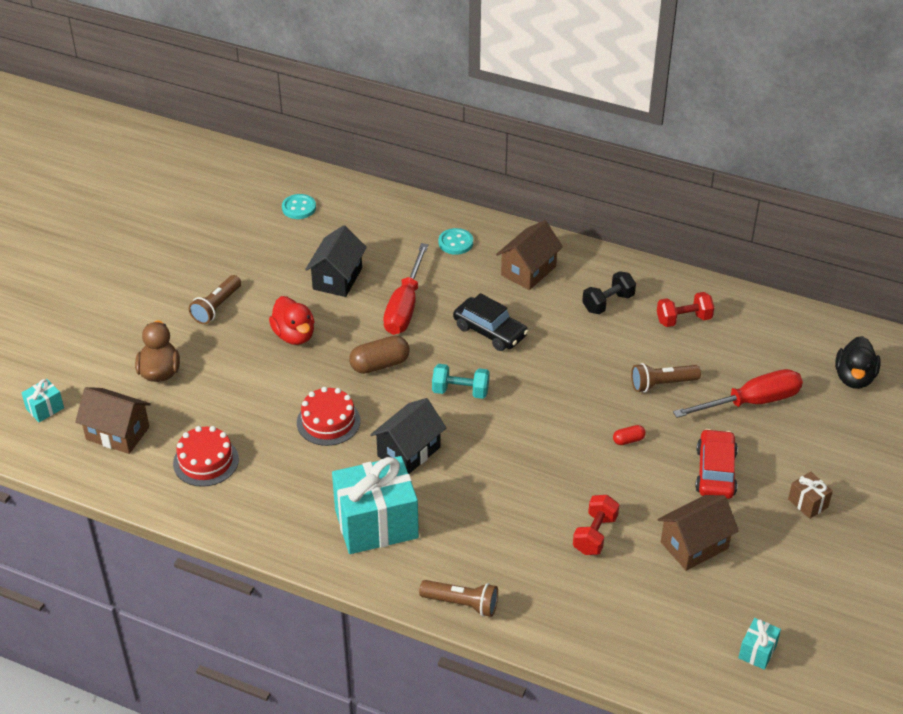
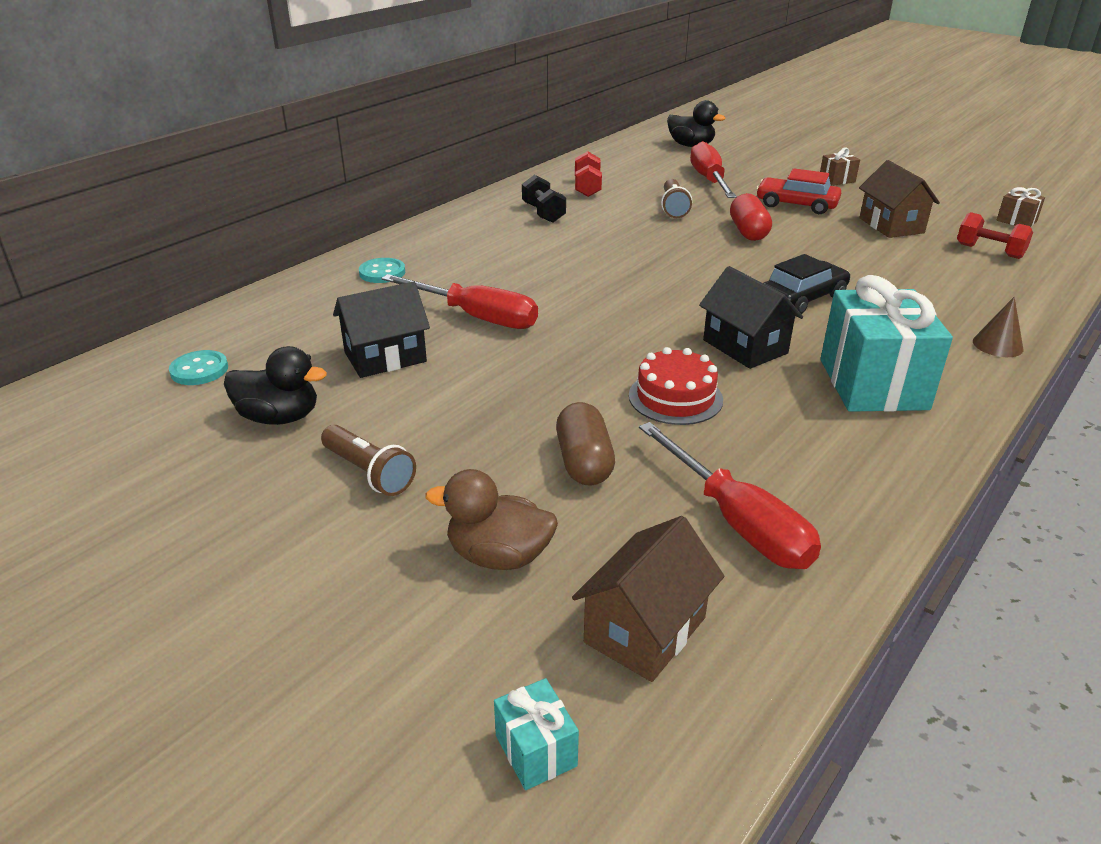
camera: 75 degrees left, 10 degrees down
red cake [173,426,239,487] -> red screwdriver [639,422,821,569]
red duck [269,296,314,345] -> none
black house [305,225,367,297] -> black house turned 60 degrees counterclockwise [333,281,430,378]
brown capsule [349,336,410,374] -> brown capsule moved to [556,402,615,485]
brown flashlight [419,580,498,617] -> brown cone [973,297,1023,357]
turquoise dumbbell [432,364,490,399] -> none
black car [453,293,528,351] -> black car moved to [763,254,850,314]
brown house [496,220,563,290] -> none
red dumbbell [573,495,619,555] -> red dumbbell moved to [957,212,1033,259]
red capsule [613,425,646,445] -> red capsule [730,193,772,241], size x1.91
turquoise gift [738,618,781,670] -> brown gift [996,187,1045,227]
none -> black duck [224,346,327,425]

